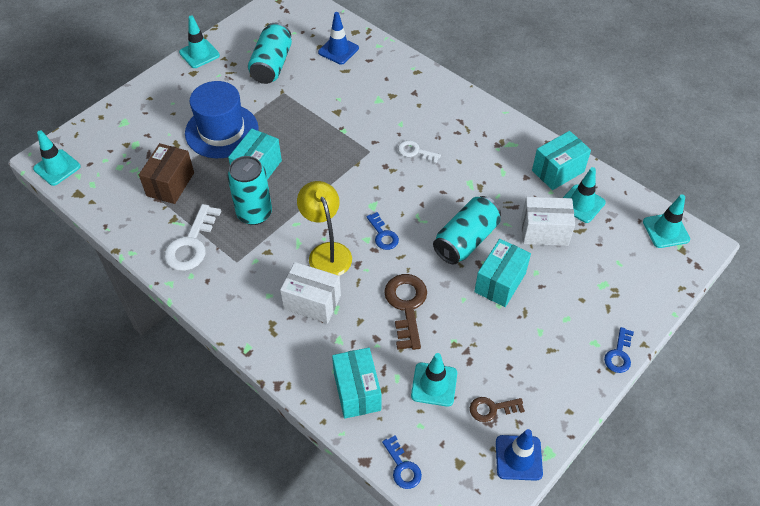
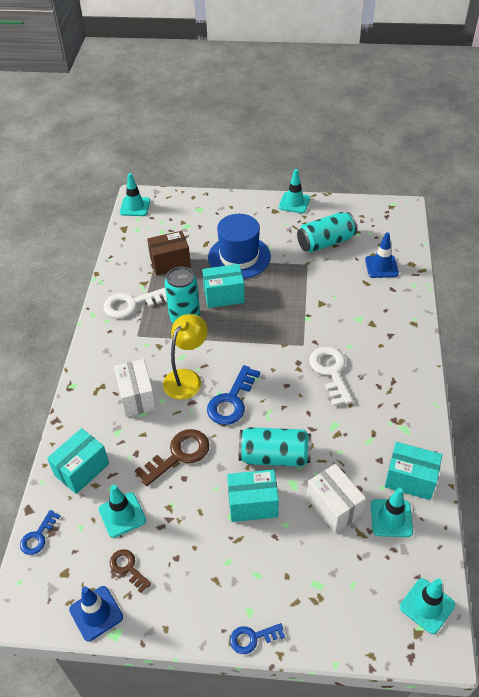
camera: 55 degrees right, 5 degrees down
blue key [366,212,399,250] -> blue key [207,365,260,425], size x1.72
white key [398,140,441,164] -> white key [309,346,353,406], size x1.72

